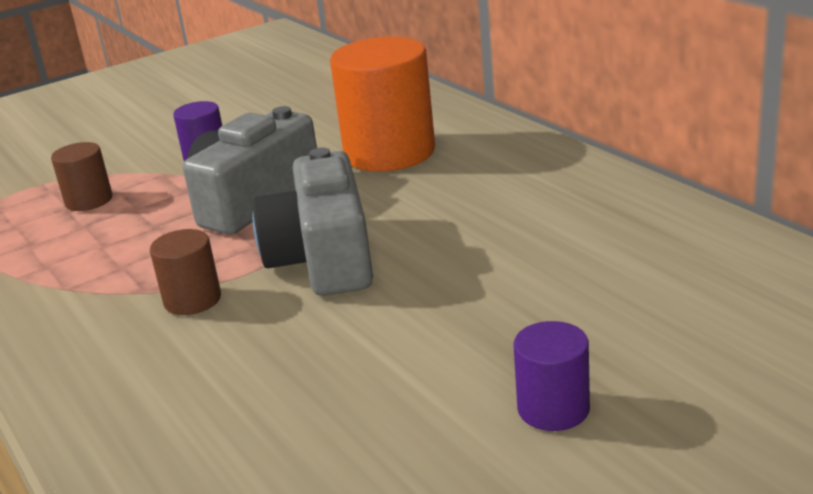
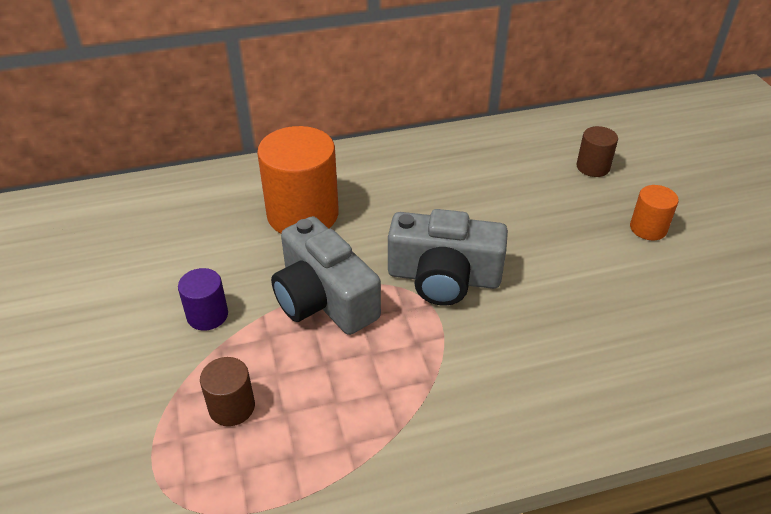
camera: 75 degrees left, 15 degrees up
brown cylinder [150,229,221,315] -> brown cylinder moved to [577,126,618,177]
purple cylinder [513,321,590,431] -> orange cylinder [630,185,679,240]

